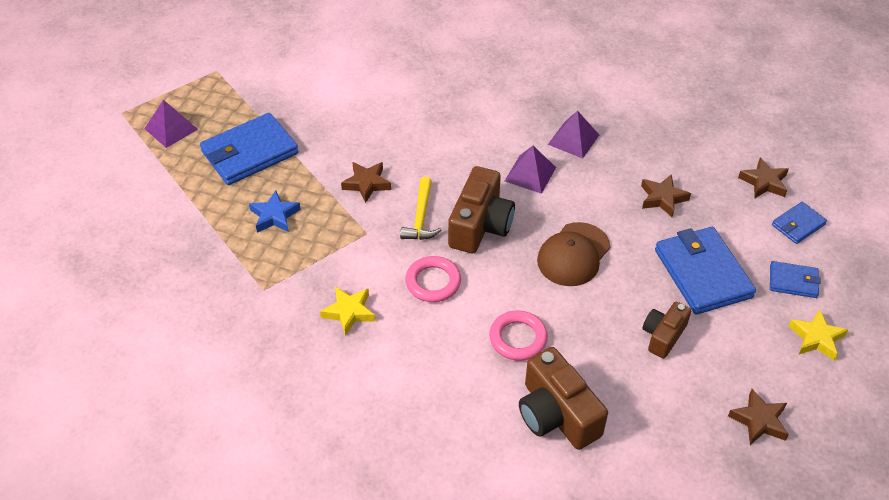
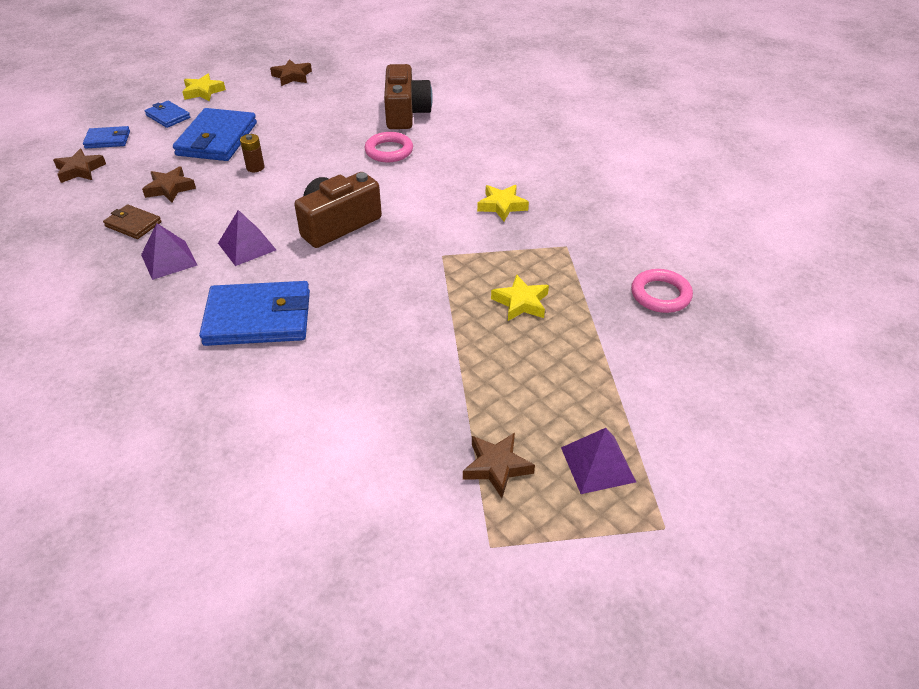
camera: 150 degrees left, 5 degrees down
blue wallet [200,113,299,185] -> blue wallet moved to [199,281,310,346]
blue star [249,190,301,233] -> yellow star [491,274,549,321]
brown star [341,162,391,203] -> brown star moved to [463,433,535,498]
yellow hammer [400,177,441,240] -> none
pink ring [405,256,461,302] -> pink ring moved to [631,269,693,313]
brown cap [537,222,610,286] -> none
brown camera [643,302,691,359] -> none
none -> brown wallet [103,204,162,239]
none -> brown battery [240,134,265,172]

